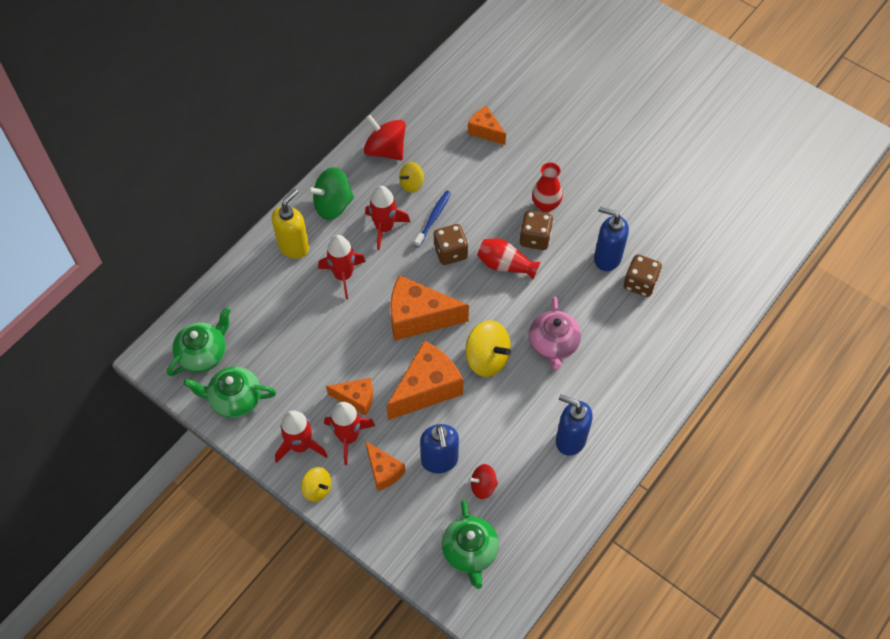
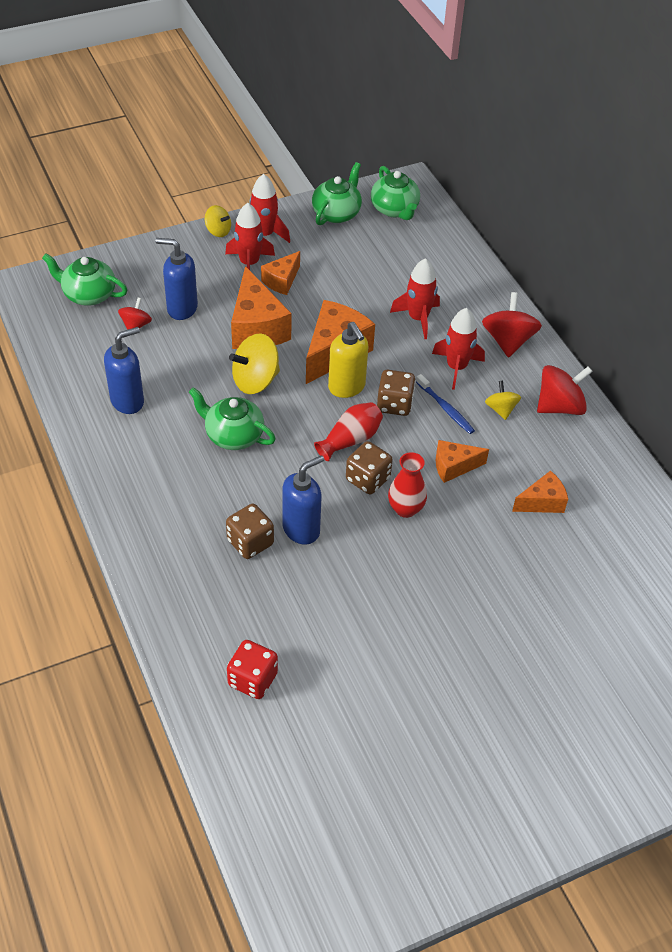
camera: 115 degrees right, 10 degrees down
yellow soap dispenser [272,189,309,259] -> yellow soap dispenser moved to [328,322,369,398]
yellow spinning top [301,467,331,502] -> yellow spinning top turned 120 degrees counterclockwise [205,205,231,237]
green spinning top [307,167,354,220] -> red spinning top [482,292,542,358]
orange cheese [365,441,406,491] -> orange cheese moved to [436,440,489,483]
pink teapot [529,296,581,370] -> green teapot [189,387,276,450]
none -> red dice [227,640,278,699]

